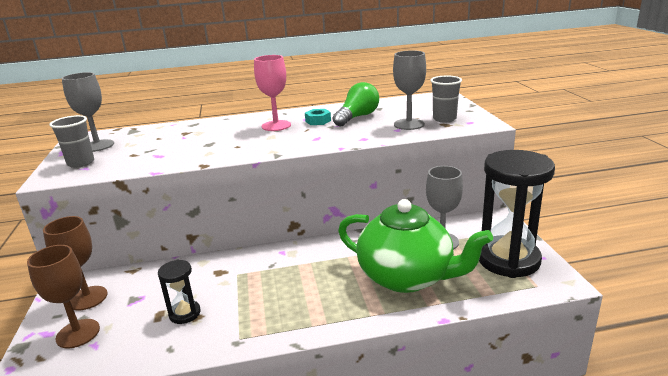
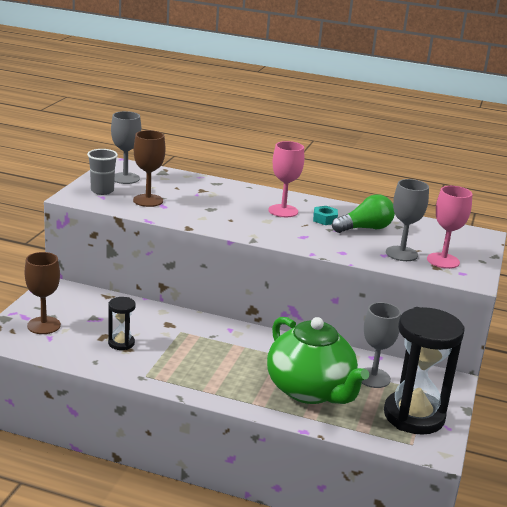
camera: 25 degrees right, 0 degrees up
brown goblet [43,216,108,310] -> brown goblet moved to [133,130,165,207]
grey cup [430,76,462,122] -> pink goblet [427,186,473,269]

